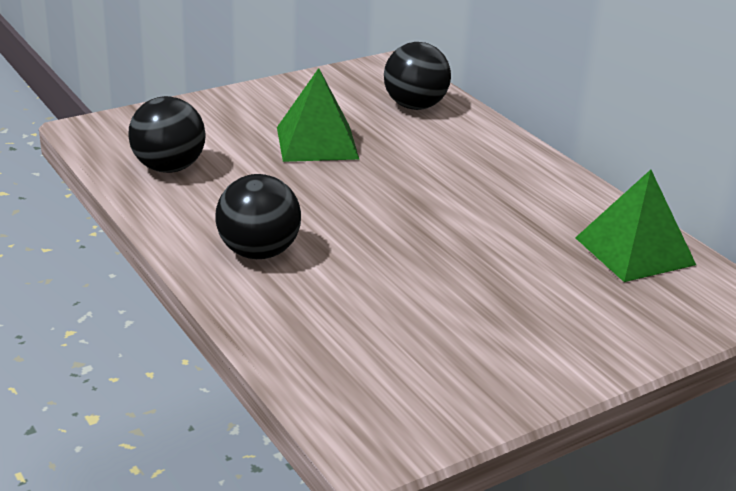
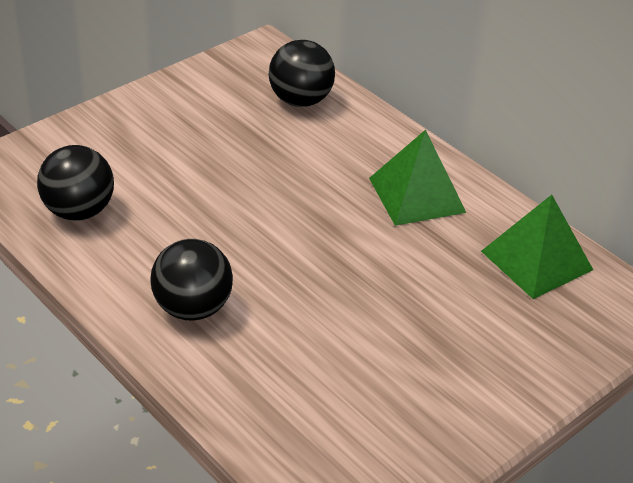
camera: 10 degrees left, 10 degrees up
green pyramid [277,68,359,162] -> green pyramid moved to [369,130,466,226]

